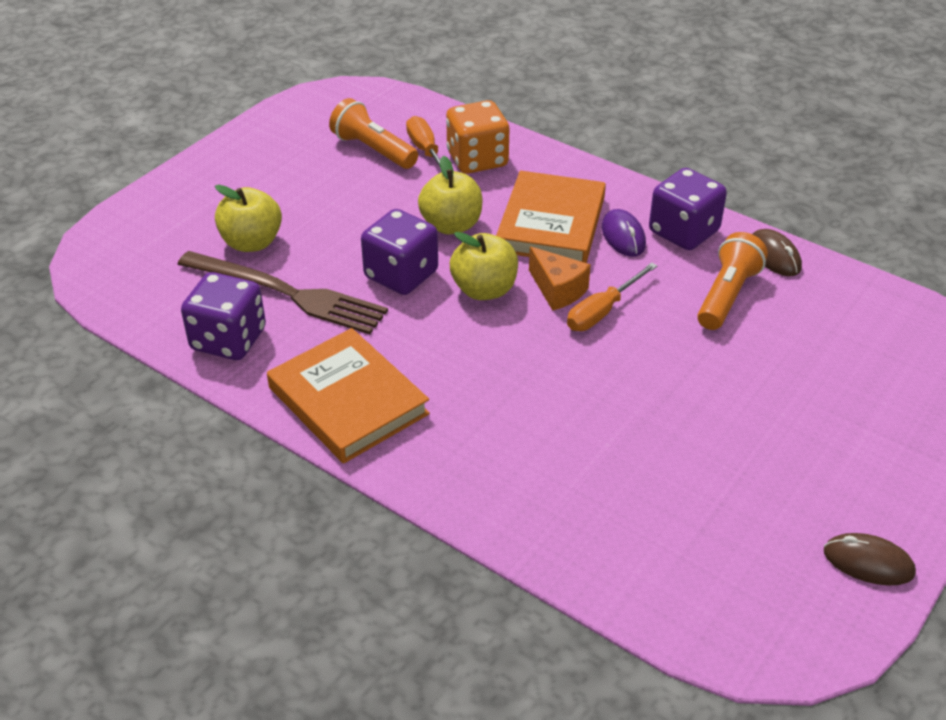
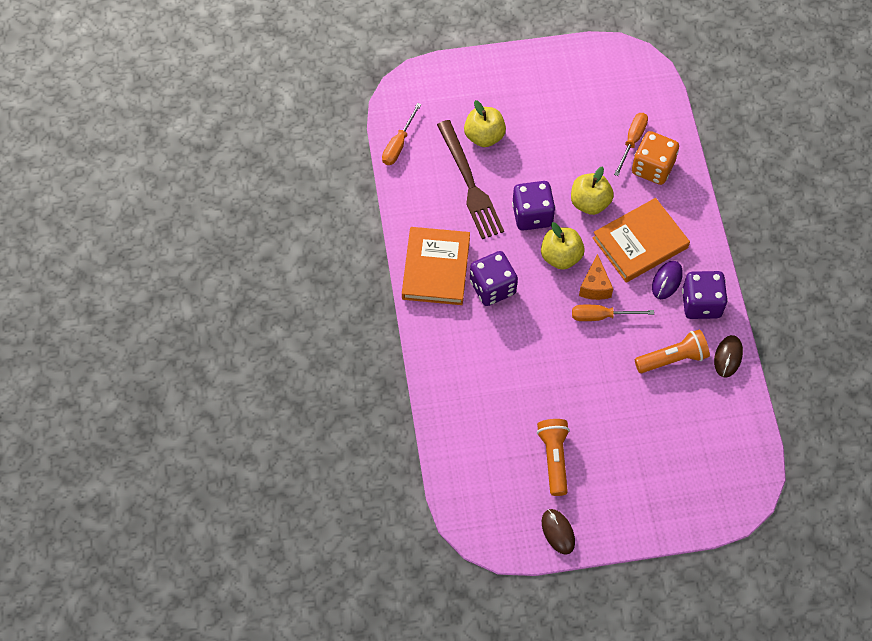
camera: 45 degrees right, 20 degrees up
purple dice [181,272,266,360] -> purple dice moved to [470,251,518,306]
orange flashlight [329,98,418,169] -> orange flashlight moved to [537,419,570,496]
none -> orange screwdriver [382,103,421,165]

